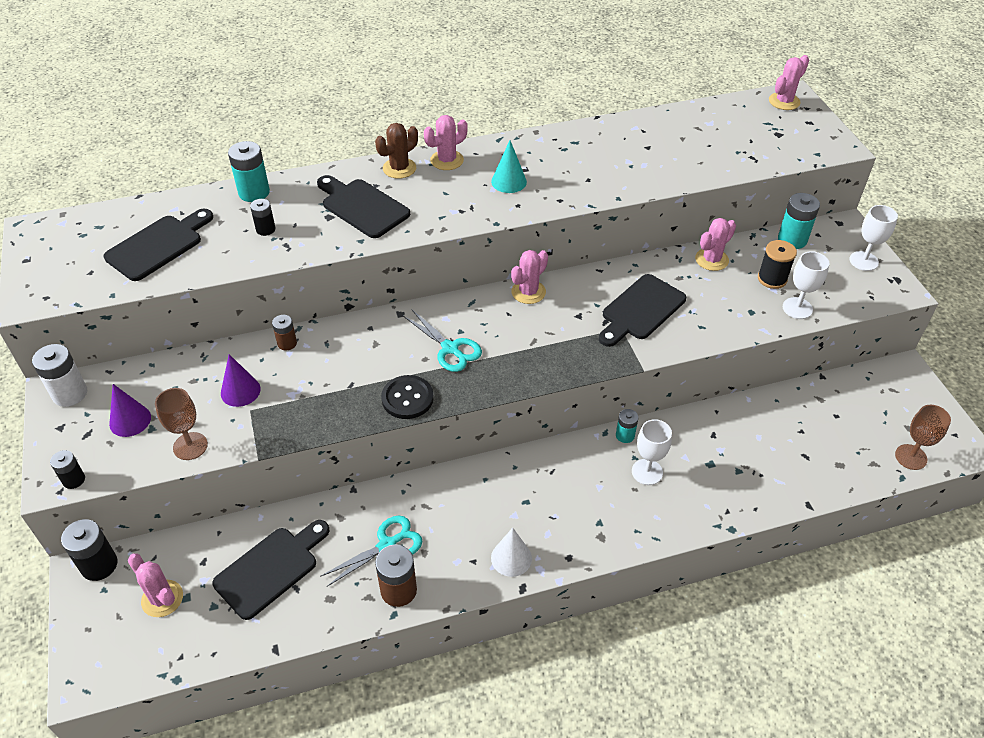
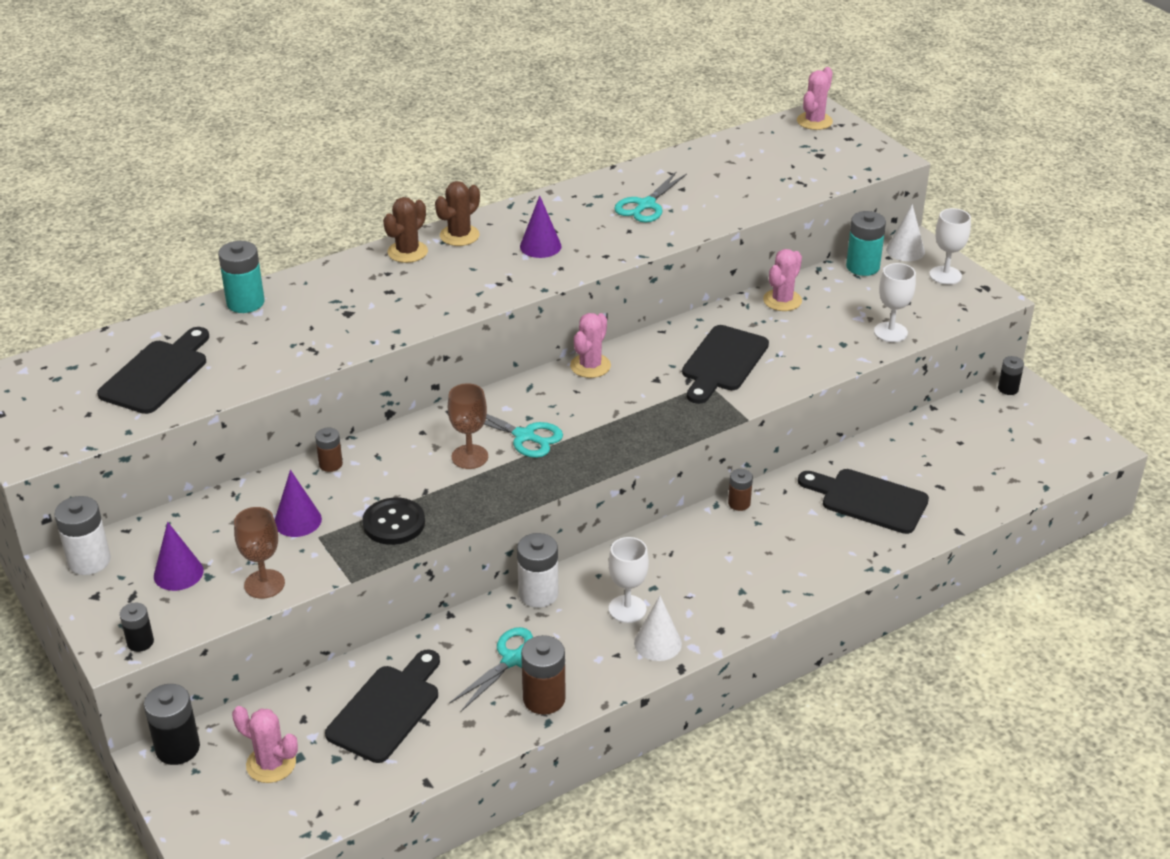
camera: 15 degrees left, 10 degrees down
black battery [250,199,276,236] -> black battery moved to [998,356,1024,395]
black cutting board [317,175,410,238] -> black cutting board moved to [798,469,929,534]
black button [381,375,434,419] -> black button moved to [362,498,425,545]
pink cactus [424,115,468,170] -> brown cactus [435,181,480,246]
turquoise cone [491,140,527,193] -> purple cone [520,195,561,258]
turquoise battery [616,409,639,443] -> brown battery [728,469,753,511]
white goblet [632,419,672,485] -> white goblet moved to [608,537,649,623]
black spool [758,240,797,289] -> none
brown goblet [895,405,951,470] -> brown goblet moved to [448,383,488,469]
none -> white battery [517,533,558,608]
none -> turquoise scissors [614,172,687,223]
none -> white cone [886,204,925,261]

